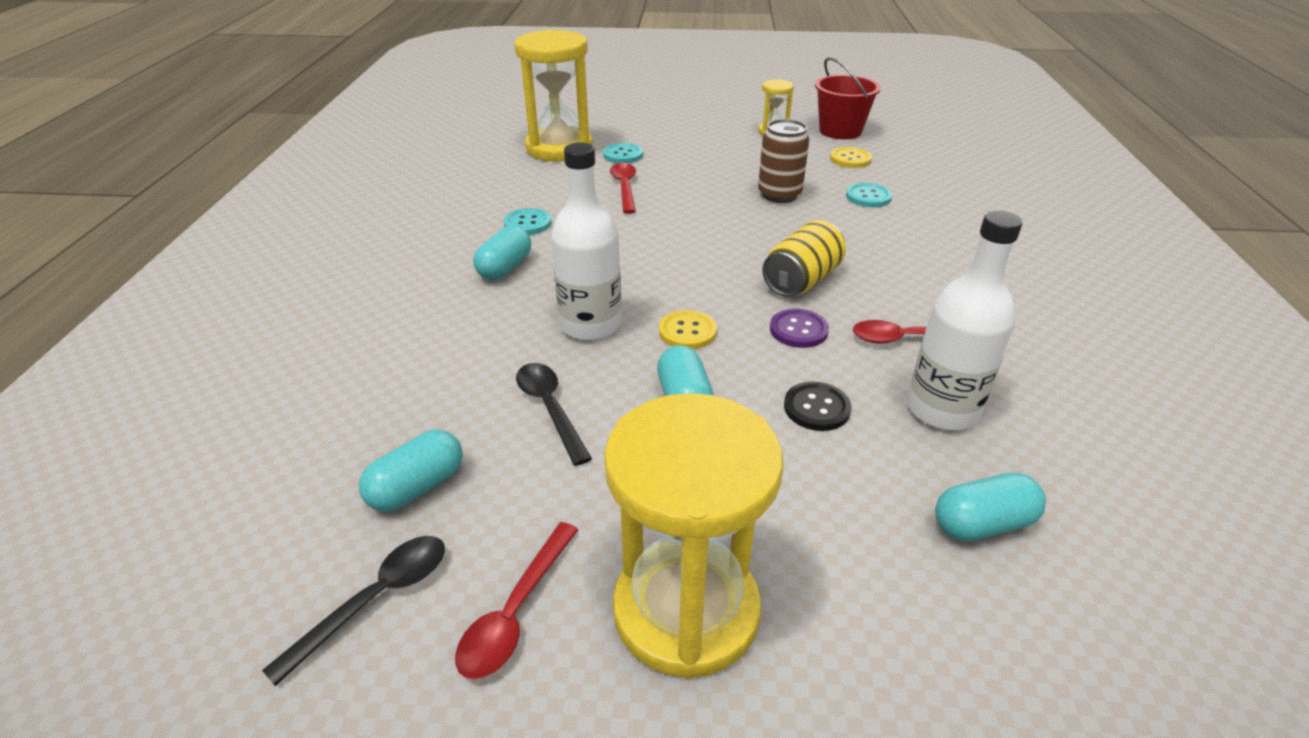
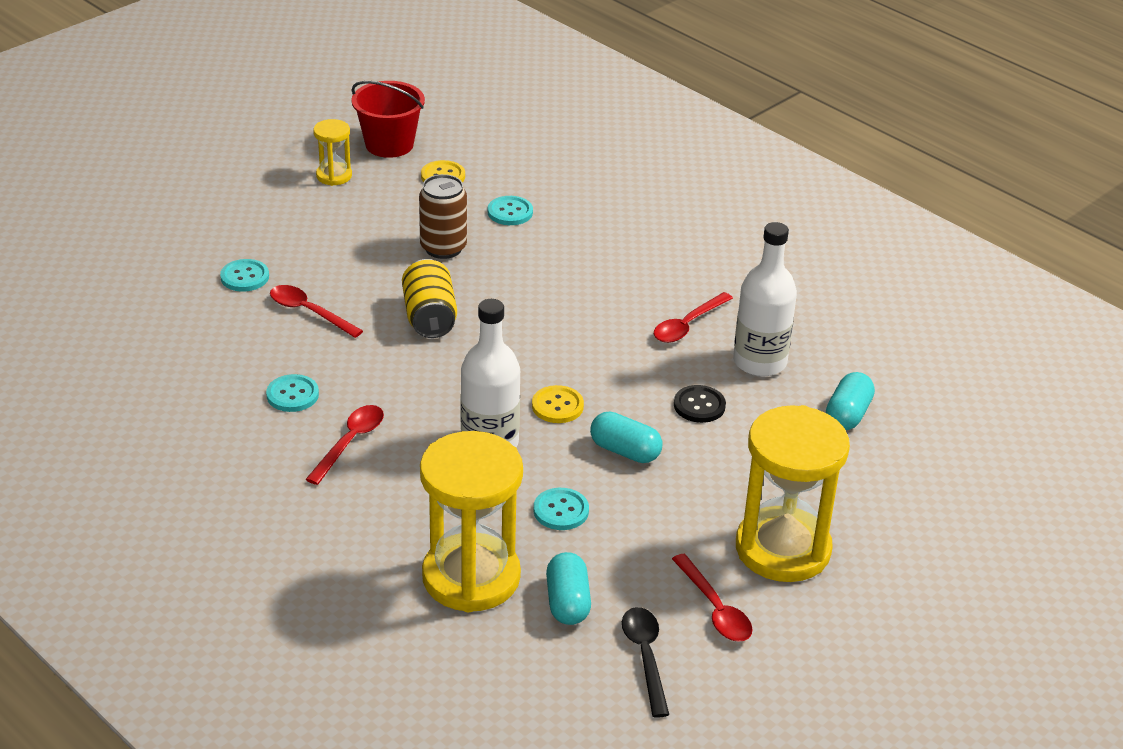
camera: 50 degrees left, 0 degrees up
turquoise capsule [473,225,531,280] -> red spoon [305,405,384,485]
yellow hourglass [514,29,593,161] -> yellow hourglass moved to [420,431,523,612]
black spoon [516,363,592,466] -> turquoise button [534,488,589,530]
yellow can [762,220,846,297] -> yellow can moved to [402,259,457,338]
purple button [770,309,829,348] -> none

